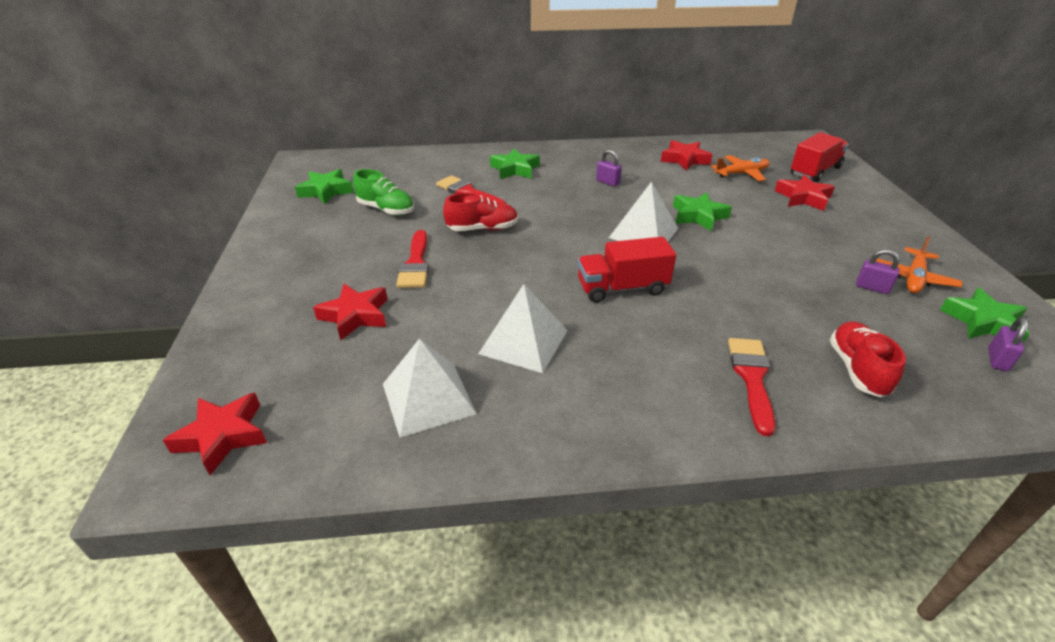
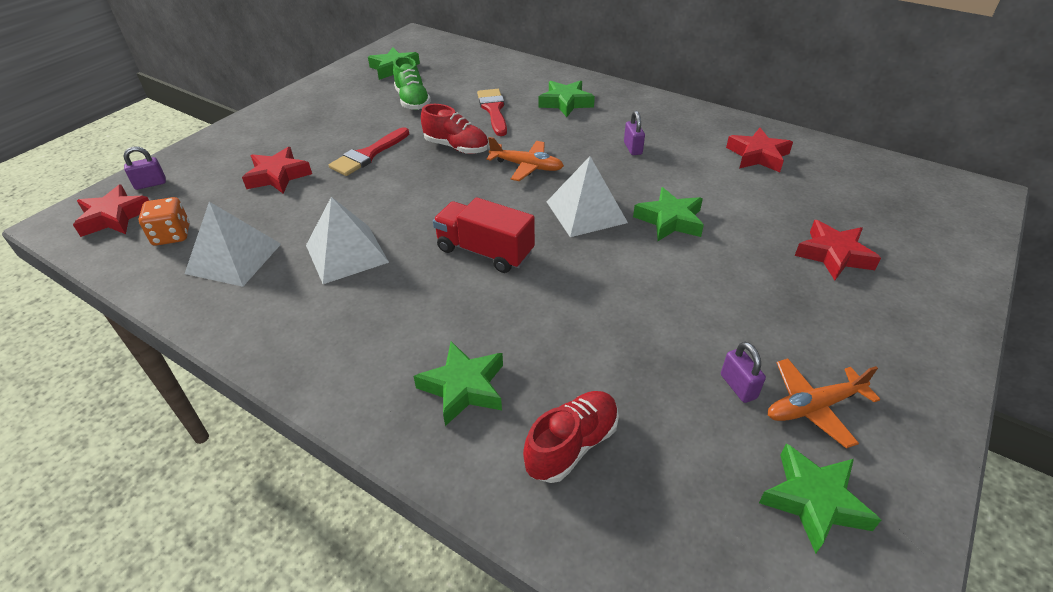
camera: 40 degrees right, 5 degrees up
orange plane [711,155,770,181] -> orange plane moved to [486,137,564,181]
red brush [728,338,776,437] -> green star [414,341,503,426]
red truck [791,132,849,182] -> none
purple padlock [988,317,1028,372] -> purple padlock moved to [123,147,166,190]
none -> orange dice [139,197,190,246]

